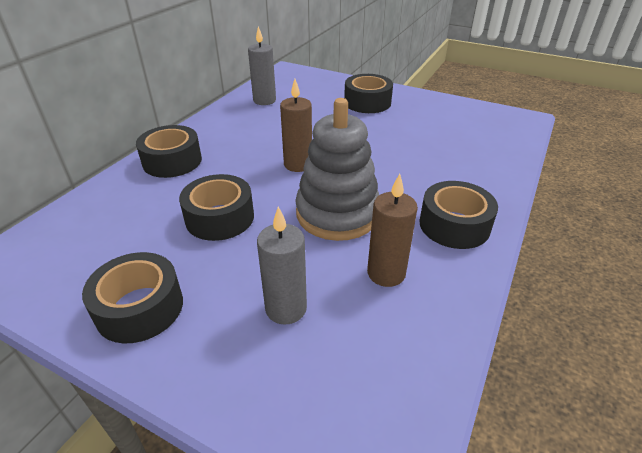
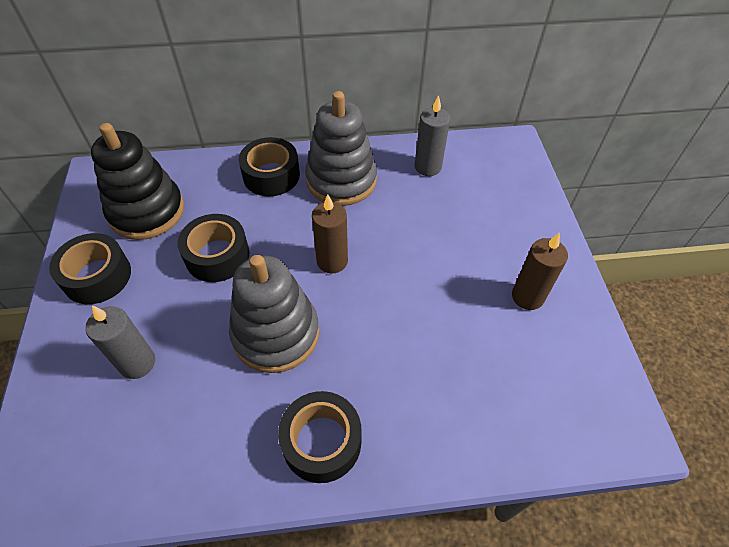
camera: 55 degrees right, 15 degrees up
black tape [344,74,393,113] -> none
brown candle [367,174,418,287] -> brown candle moved to [512,233,568,310]
none -> black stacking toy [91,123,184,240]
none -> grey stacking toy [305,91,377,206]

